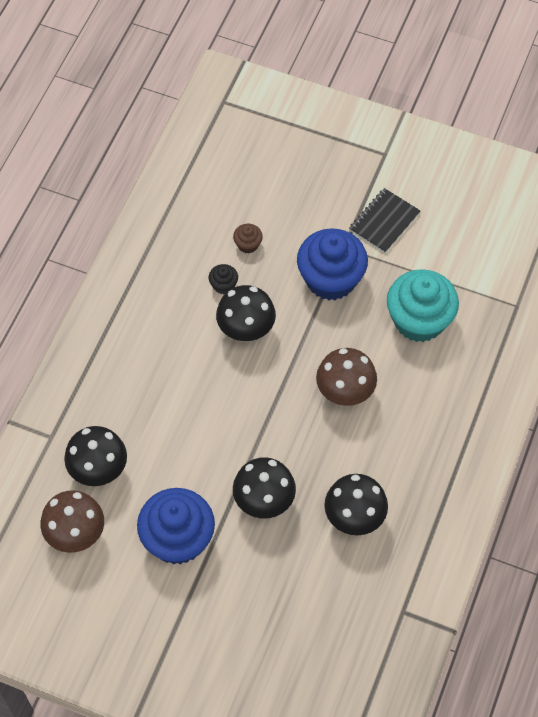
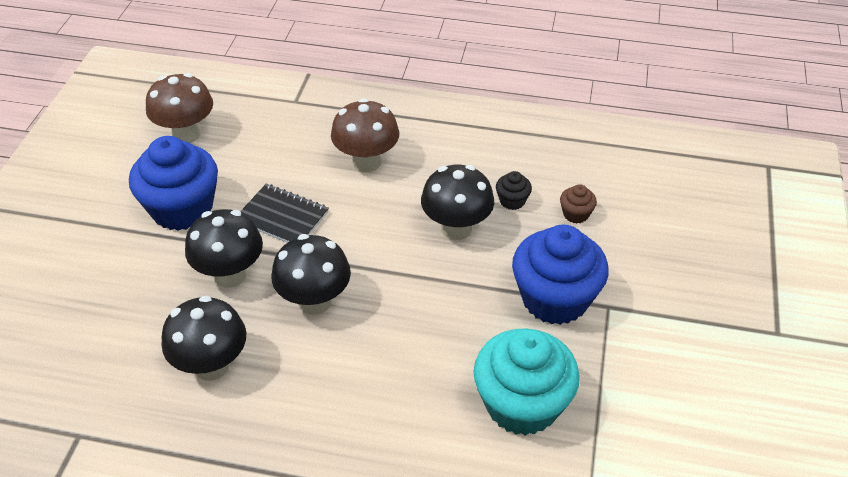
camera: 80 degrees right, 15 degrees down
black mushroom [64,426,127,486] -> black mushroom moved to [271,234,351,315]
brown mushroom [316,348,377,406] -> brown mushroom moved to [331,98,399,172]
black notebook [349,188,420,253] -> black notebook moved to [240,184,329,243]

